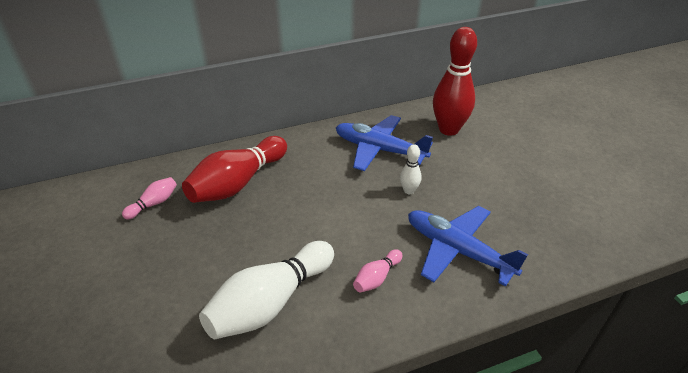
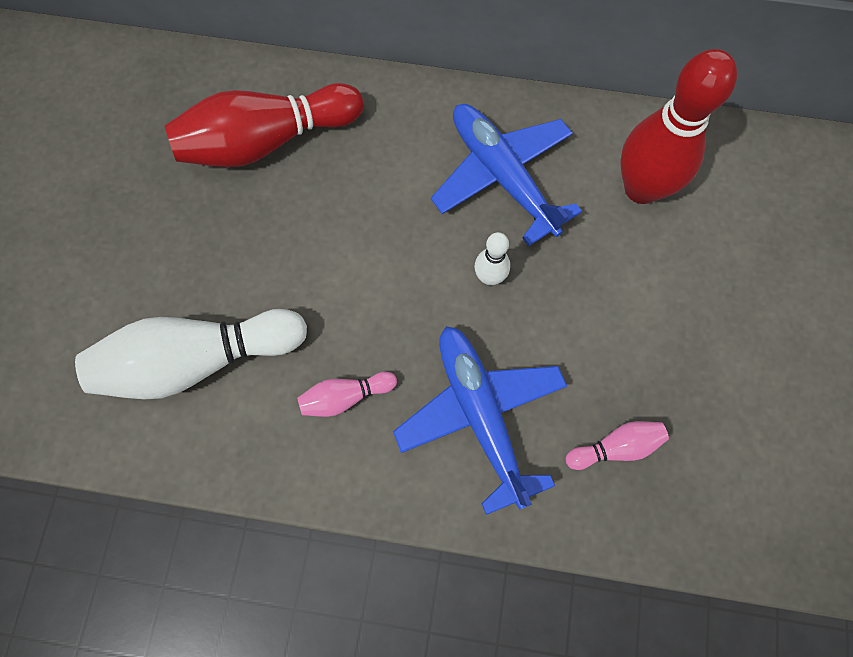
camera: 30 degrees right, 30 degrees up
pink bowling pin [122,177,177,220] -> pink bowling pin moved to [566,421,669,470]

